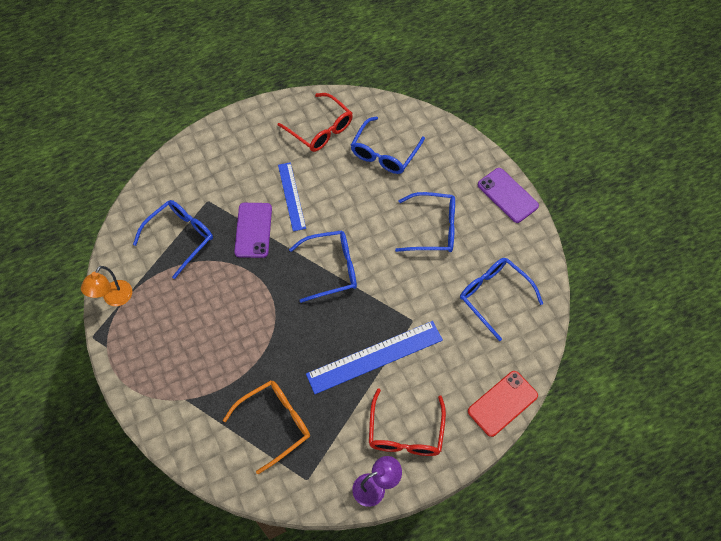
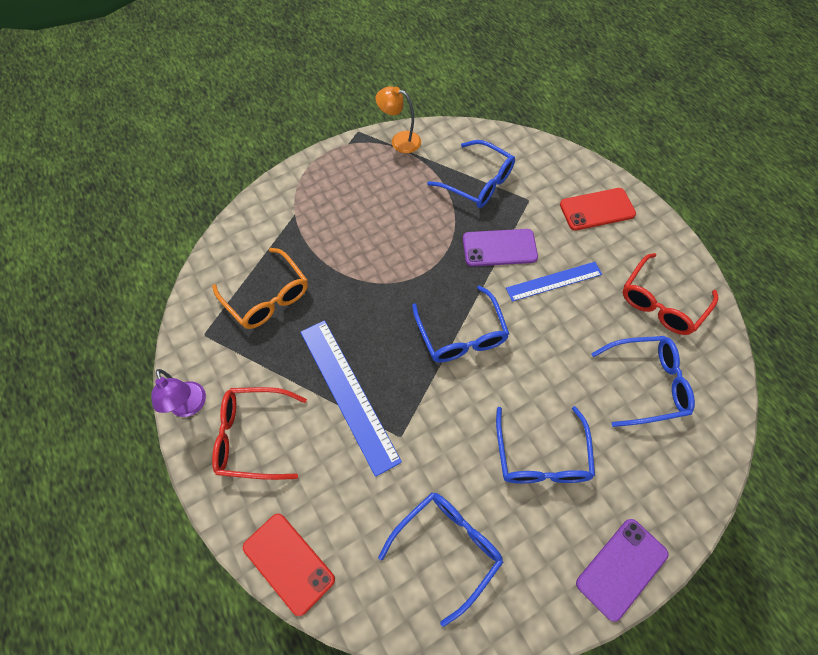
camera: 85 degrees right, 0 degrees up
blue glasses [351,116,425,174] -> blue glasses turned 150 degrees clockwise [591,336,695,427]
none -> red phone [560,188,636,231]

